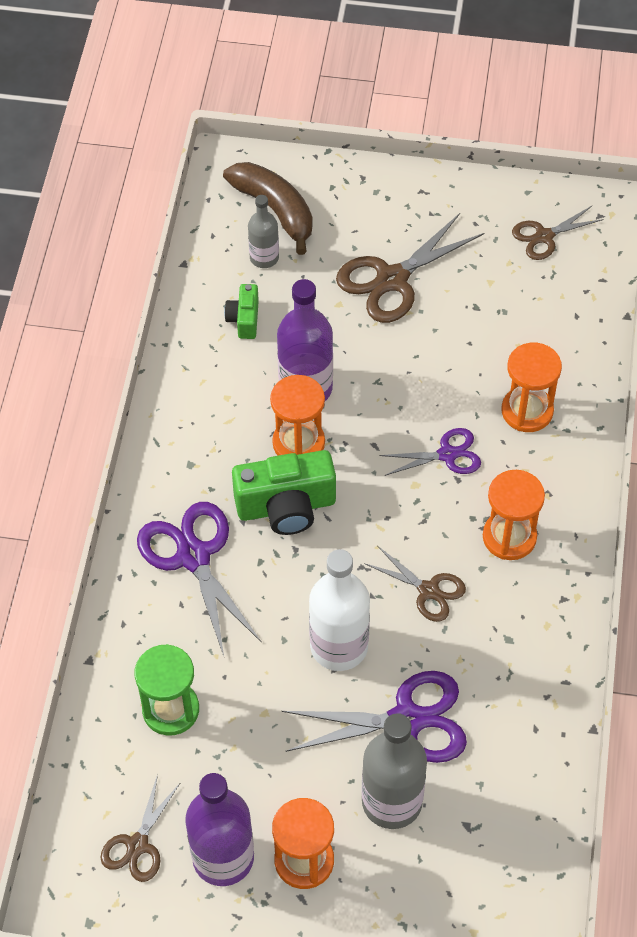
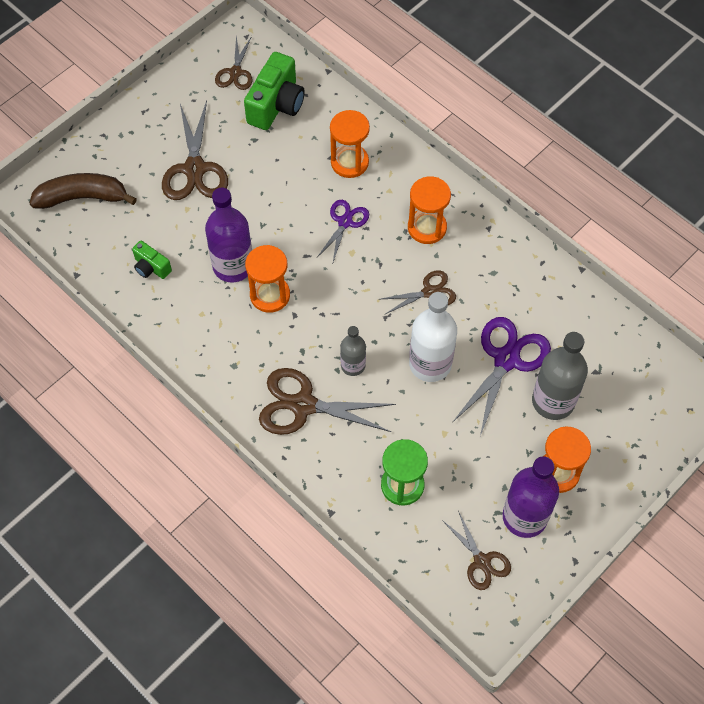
camera: 55 degrees left, 5 degrees up
purple scissors [137,502,262,656] -> brown scissors [259,368,396,435]
green camera [232,450,336,535] -> green camera moved to [244,52,305,130]
grey bottle [248,195,279,268] -> grey bottle moved to [340,326,366,376]

